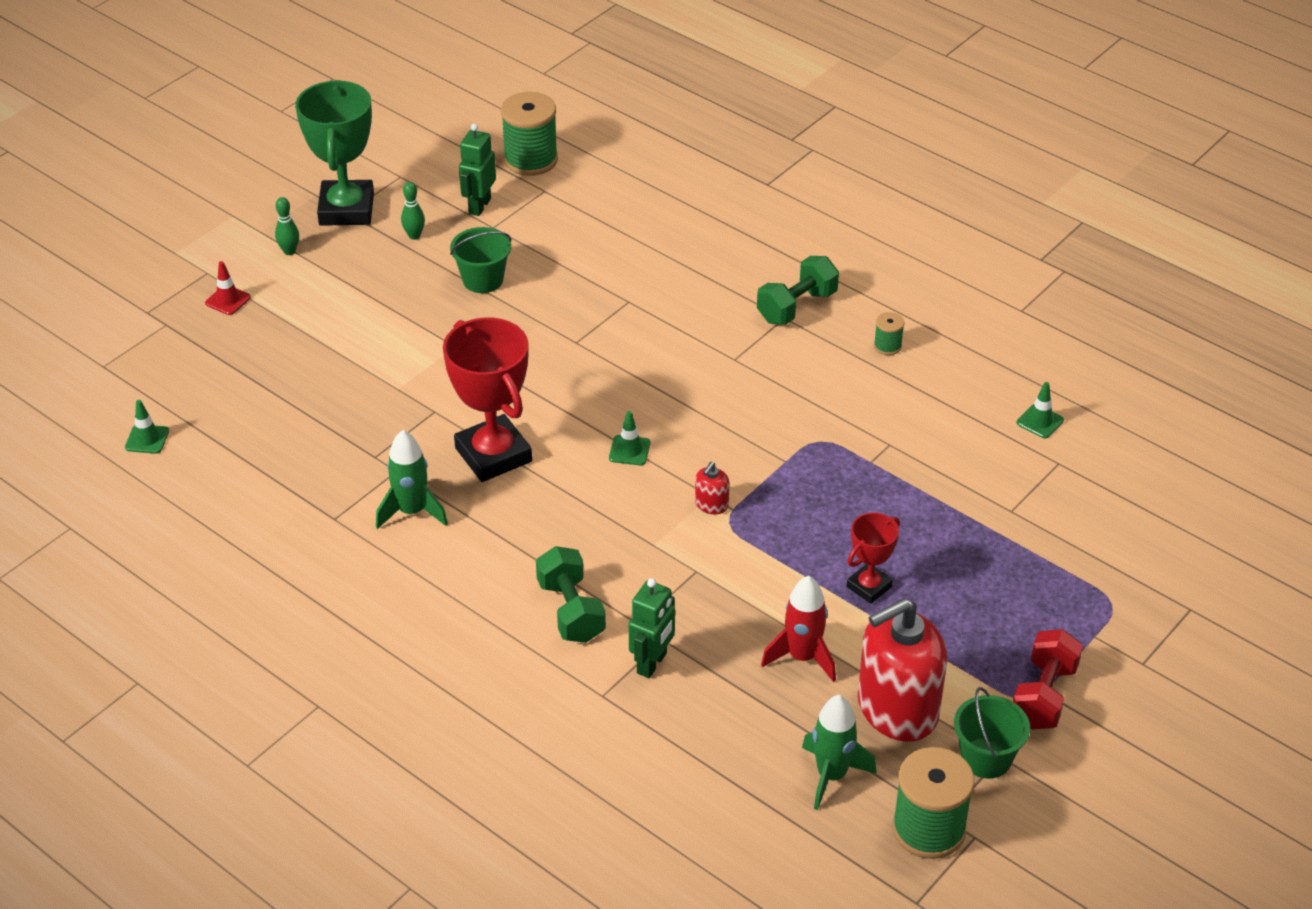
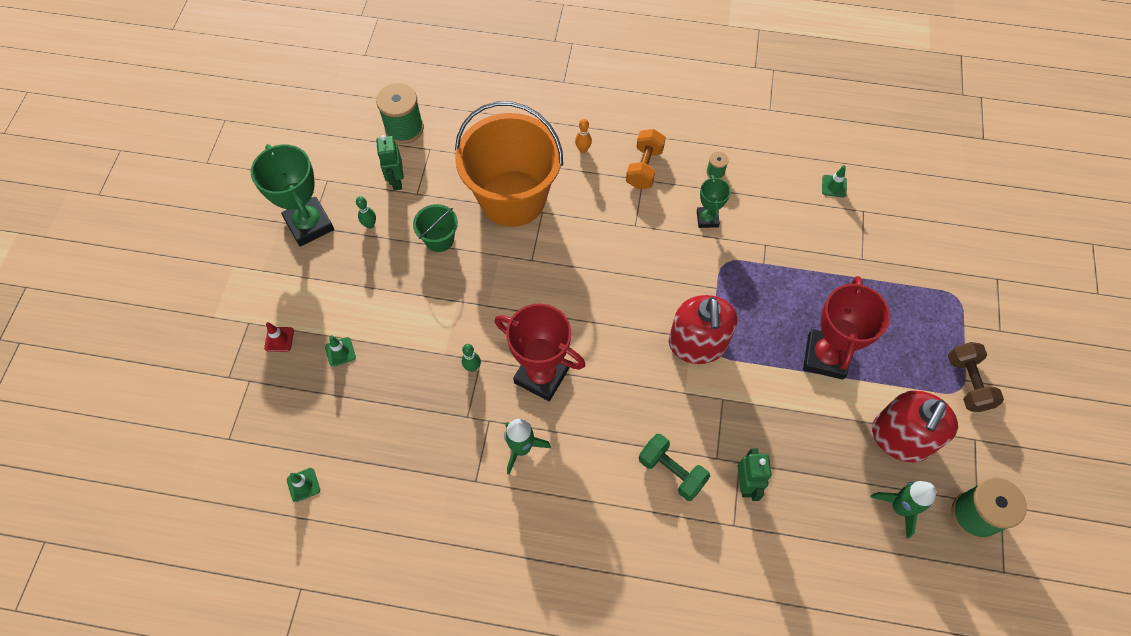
camera: 30 degrees left, 20 degrees up
green bowling pin [275,197,299,255] -> green bowling pin moved to [462,344,481,372]
green traffic cone [609,411,650,465] -> green traffic cone moved to [325,335,356,367]
red soap dispenser [695,462,730,514] -> red soap dispenser [669,295,738,364], size x2.45
green dumbbell [757,256,839,325] -> orange dumbbell [626,129,666,189]
red rocket [761,576,836,682] -> none
red trophy [846,513,900,604] -> red trophy [803,276,890,380], size x1.87
green bucket [954,687,1030,779] -> none
red dumbbell [1013,629,1083,729] -> brown dumbbell [948,342,1004,412]
none -> orange bucket [455,101,563,227]
none -> orange bowling pin [575,119,592,153]
none -> green trophy [697,175,731,228]

